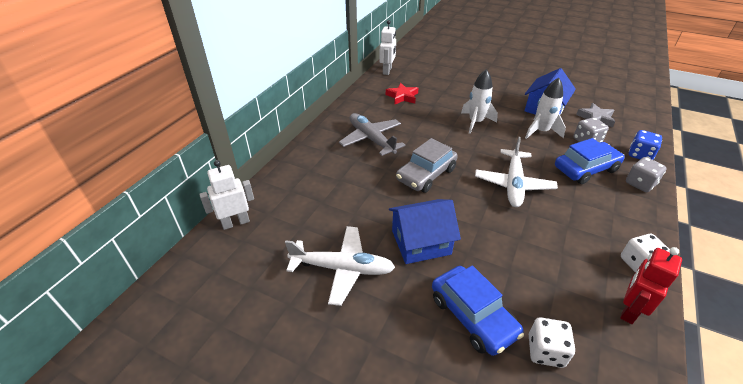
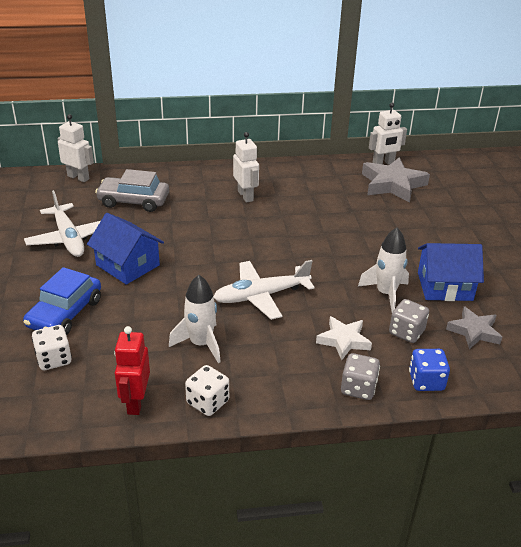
camera: 55 degrees right, 5 degrees down
grey plane [339,113,405,156] -> white robot [233,132,259,203]
red star [386,83,418,105] -> none
grey car [396,138,458,193] -> grey car moved to [95,169,169,212]
white rocket [461,69,498,134] -> white rocket moved to [169,275,221,363]
blue car [555,138,625,184] -> white star [316,316,372,360]
red robot [620,247,682,324] -> red robot turned 90 degrees counterclockwise [114,326,150,415]
none -> grey star [362,157,430,203]

